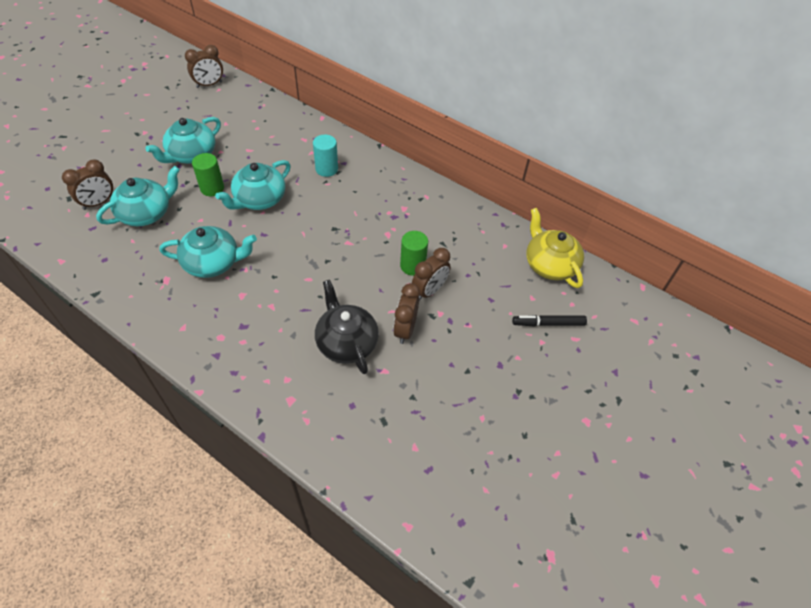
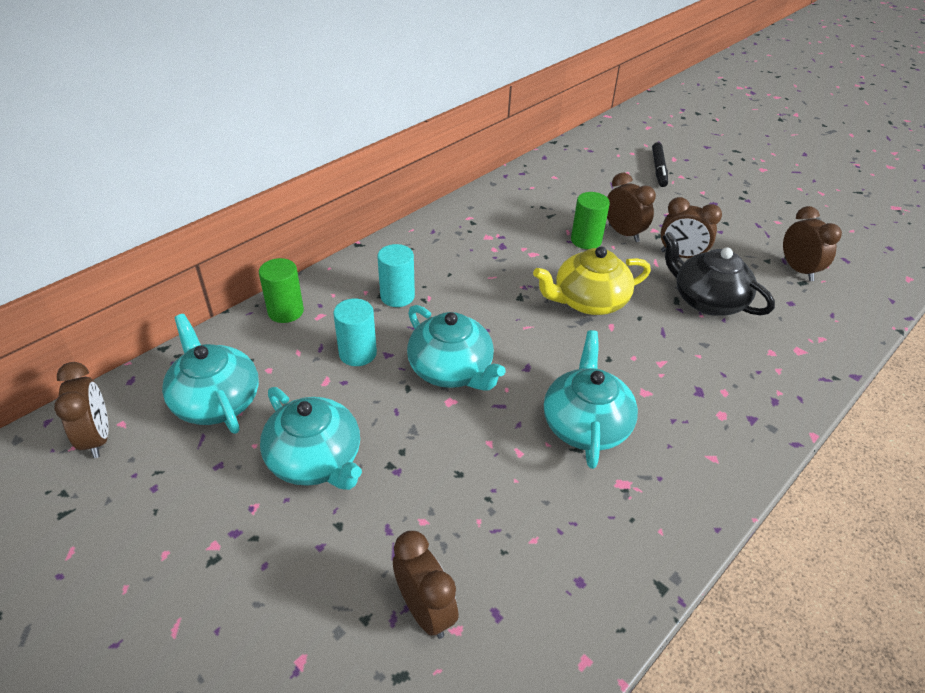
camera: 80 degrees left, 10 degrees down
turquoise teapot [96,166,180,226] -> turquoise teapot moved to [162,314,259,434]
green cylinder [192,153,224,196] -> green cylinder moved to [259,258,304,323]
black teapot [315,280,379,374] -> black teapot turned 60 degrees clockwise [663,232,775,316]
yellow teapot [527,208,584,288] -> yellow teapot moved to [533,246,651,315]
none -> turquoise cylinder [333,299,377,366]
none -> brown clock [783,206,842,281]

